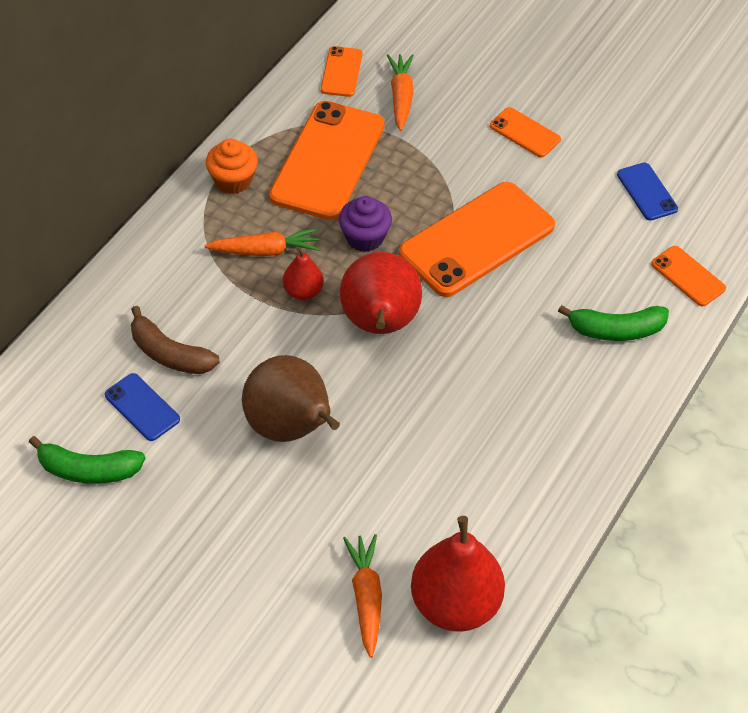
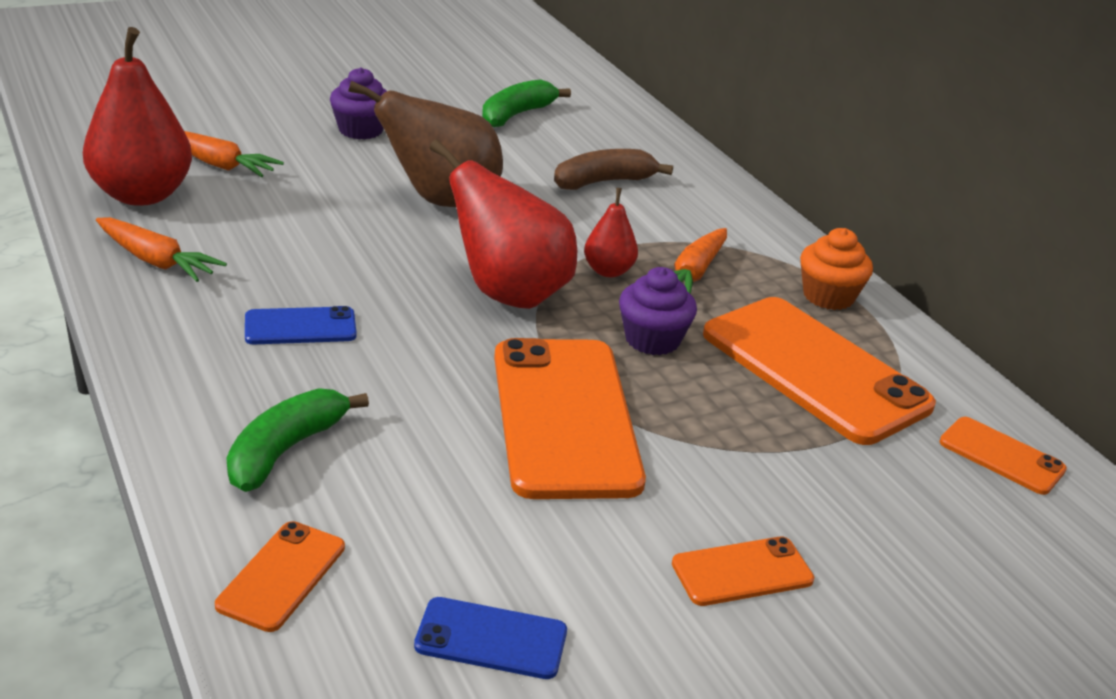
camera: 120 degrees right, 20 degrees down
blue phone [105,373,180,441] -> blue phone moved to [245,306,357,344]
orange carrot [387,54,414,131] -> orange carrot moved to [96,217,227,282]
orange phone [651,246,726,306] -> orange phone turned 60 degrees counterclockwise [215,521,345,632]
none -> purple cupcake [330,68,387,140]

